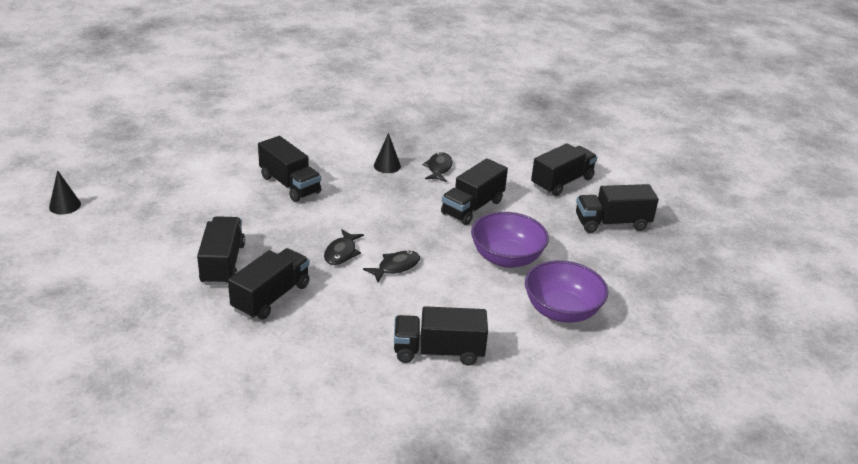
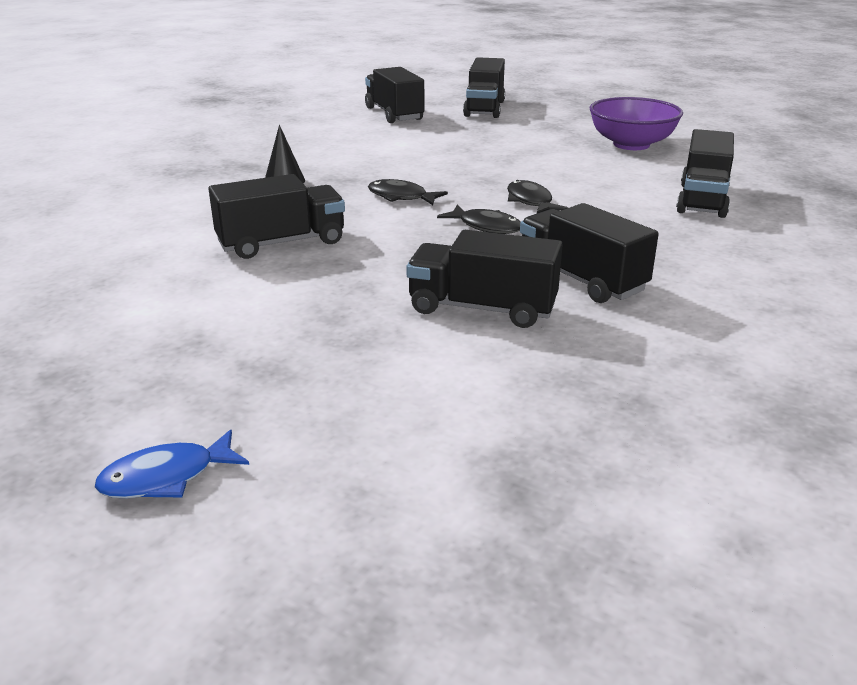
camera: 70 degrees left, 5 degrees down
black cone [49,170,81,214] -> blue fish [95,429,249,498]
black fish [422,152,453,182] -> black fish moved to [368,179,448,205]
black truck [441,158,508,225] -> none
purple bowl [471,212,549,268] -> none

